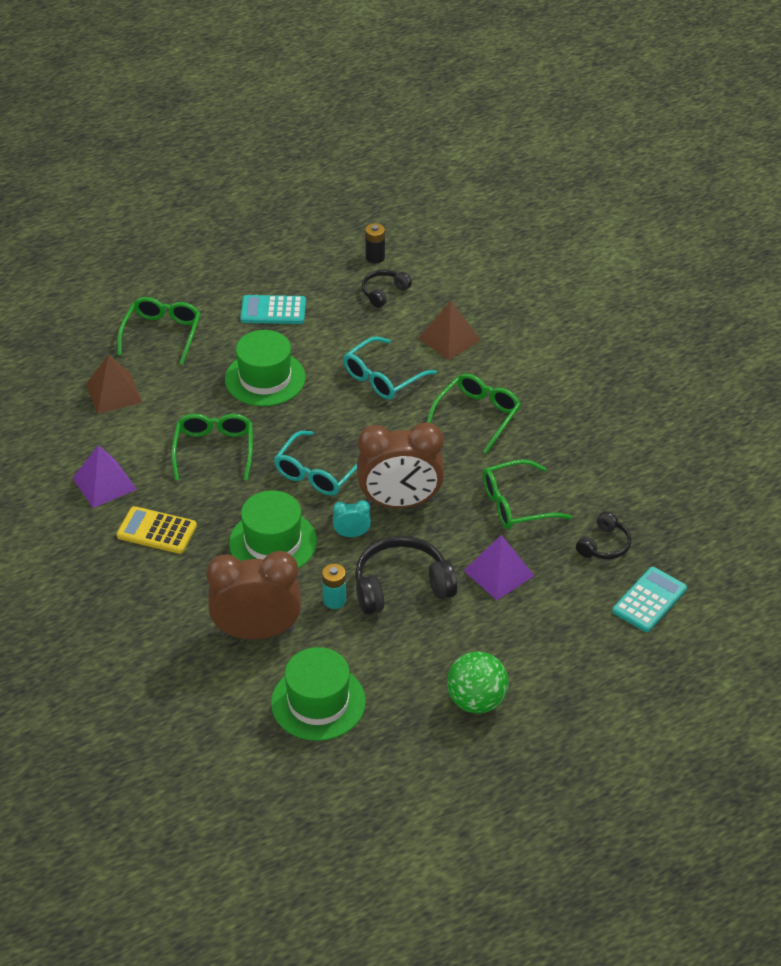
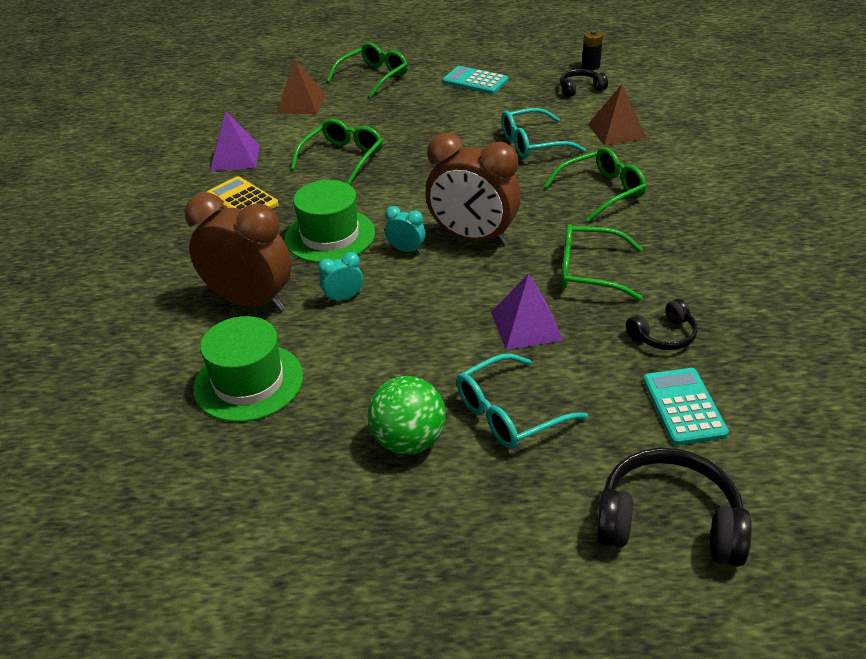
camera: 30 degrees right, 5 degrees down
green hat [225,330,306,406] -> none
turquoise glasses [274,431,357,496] -> turquoise glasses moved to [456,353,588,449]
turquoise battery [322,564,346,609] -> turquoise clock [318,252,363,303]
black headphones [355,536,457,615] -> black headphones moved to [596,448,752,567]
turquoise calculator [612,567,687,632] -> turquoise calculator turned 75 degrees counterclockwise [643,368,729,445]

